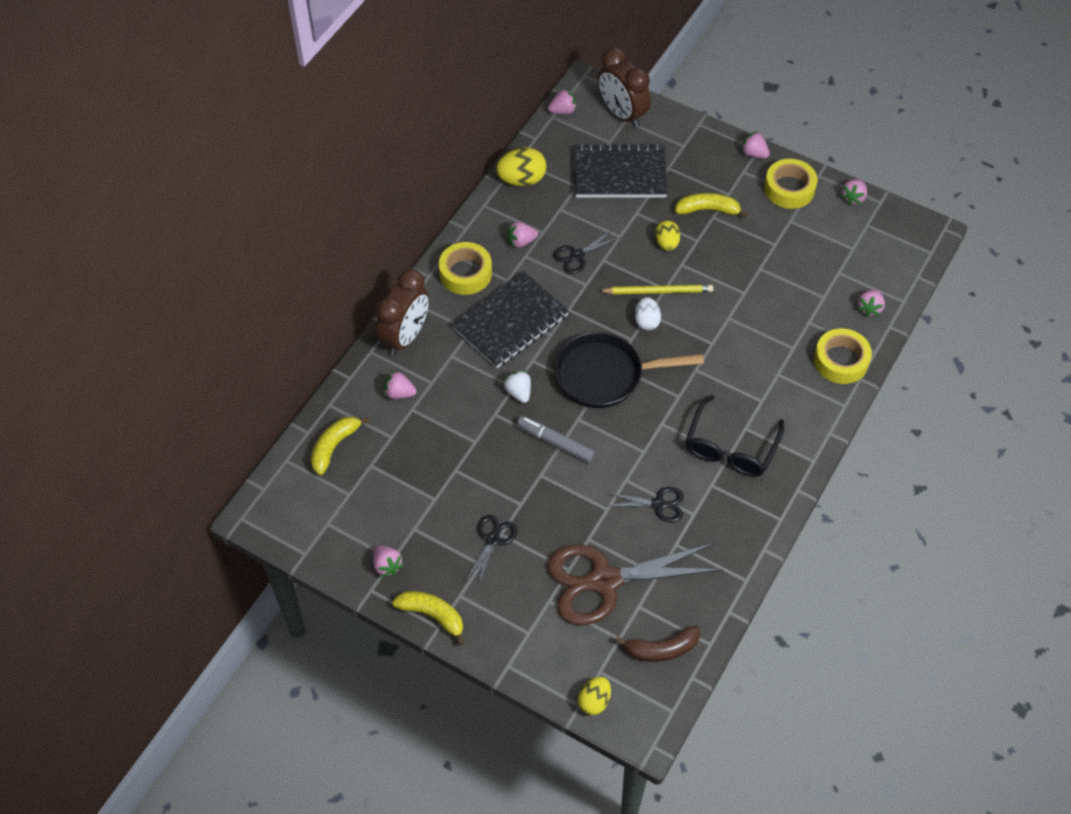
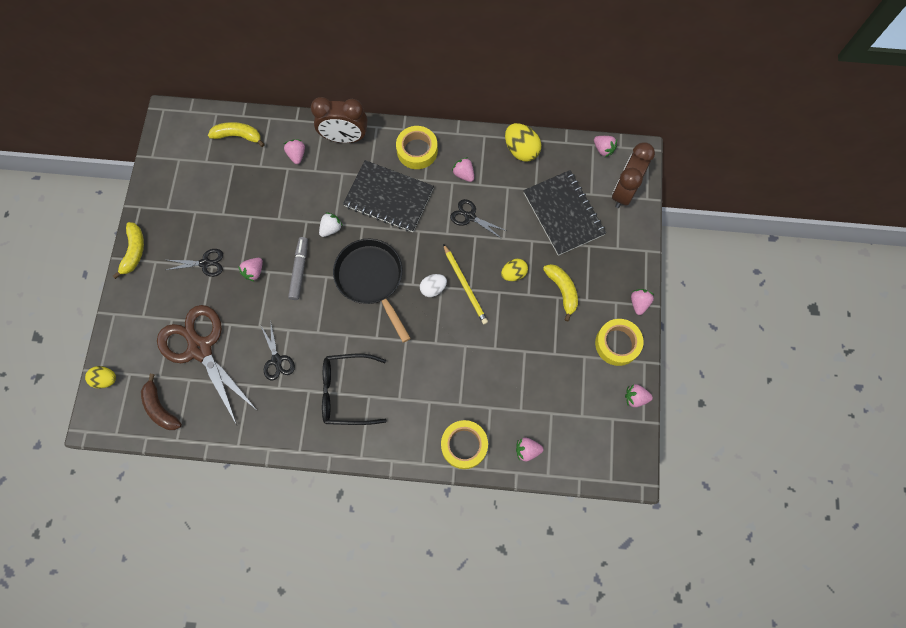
camera: 65 degrees right, 15 degrees up
pink strawberry [373,546,404,577] -> pink strawberry moved to [238,258,263,282]

